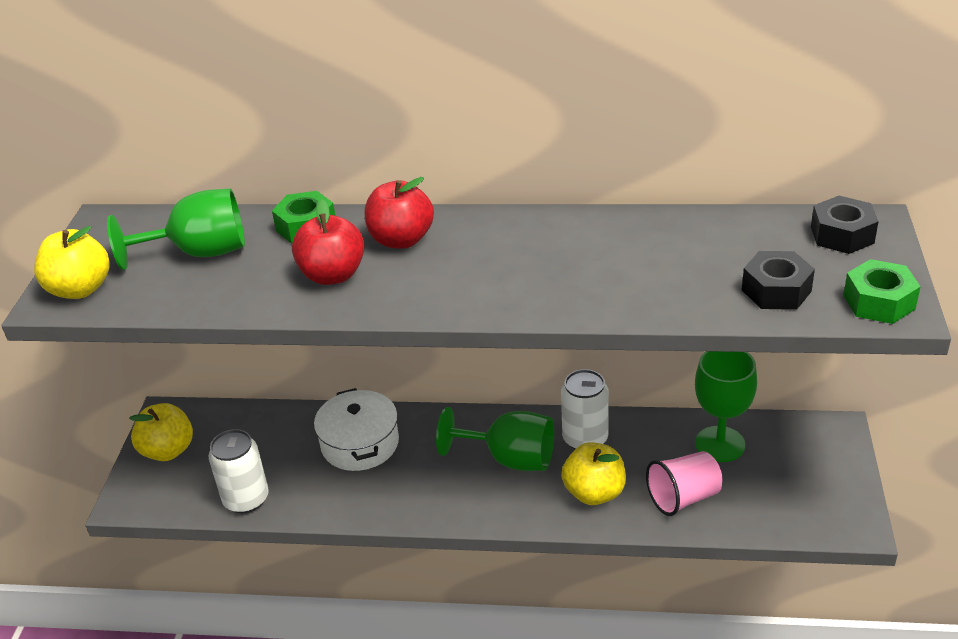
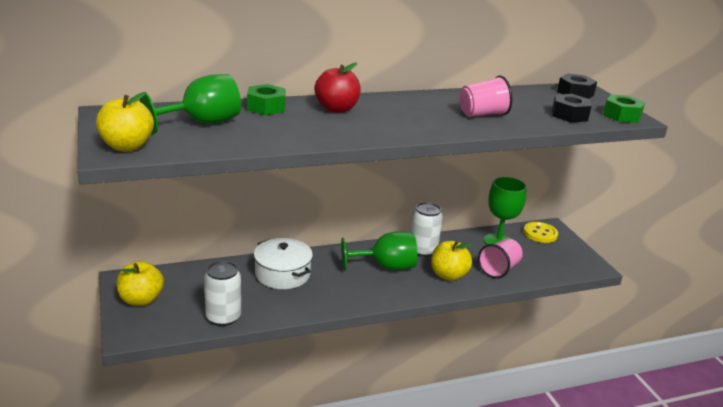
camera: 30 degrees left, 10 degrees down
red apple [292,199,365,285] -> none
none -> pink cup [459,75,513,117]
none -> yellow button [524,222,558,243]

